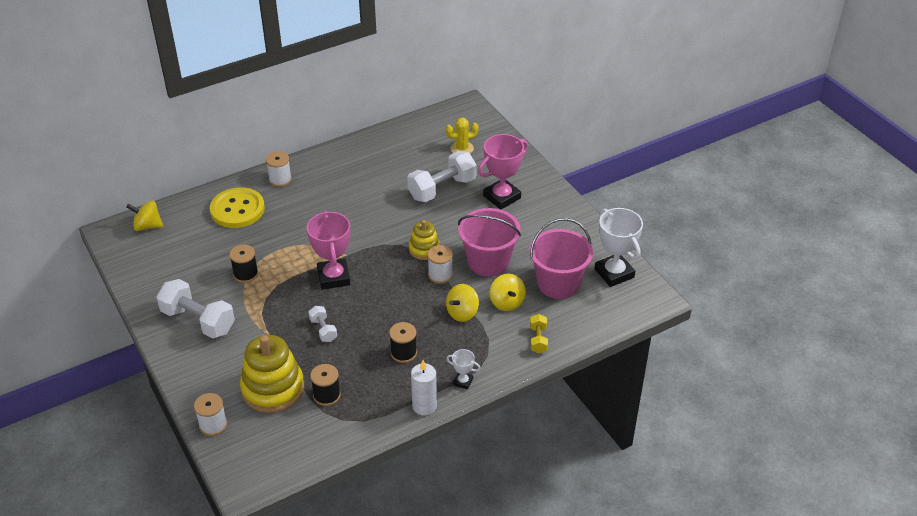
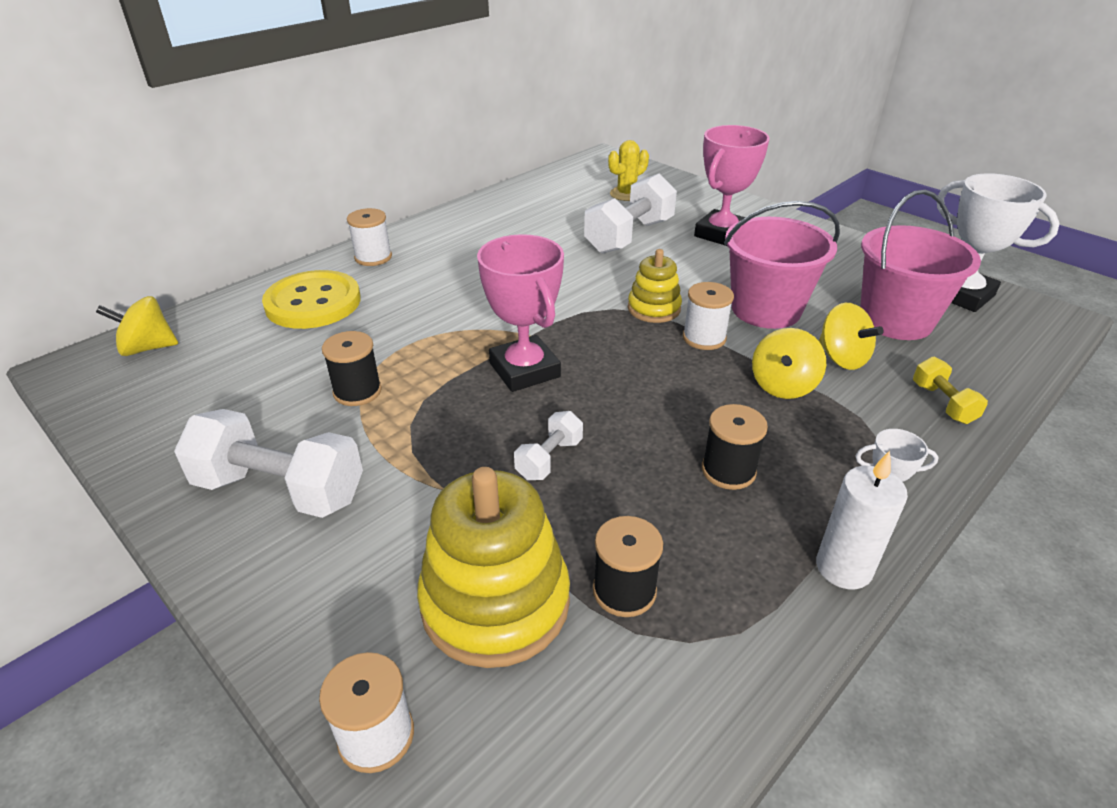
camera: 15 degrees left, 5 degrees down
white dumbbell [308,306,337,342] -> white dumbbell turned 75 degrees clockwise [514,411,583,480]

